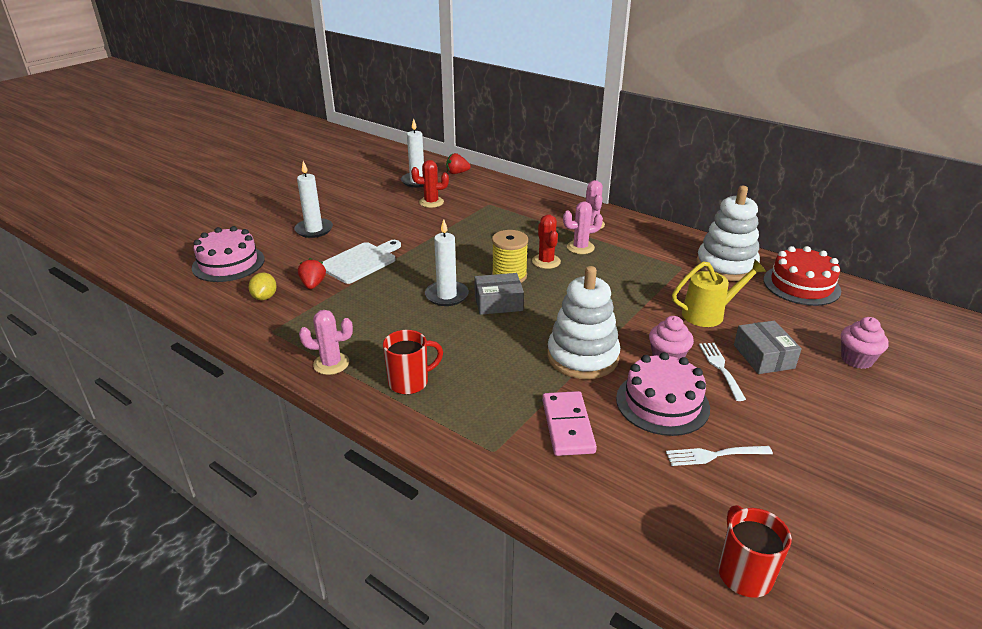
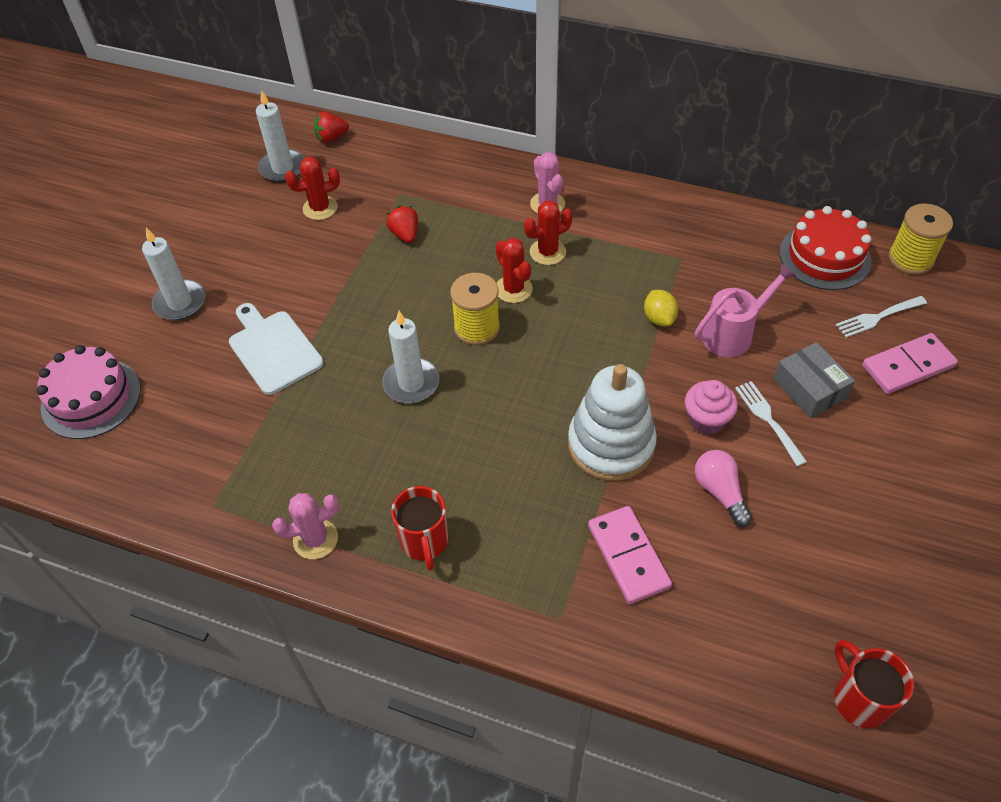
camera: 15 degrees left, 20 degrees up
yellow lemon [249,272,277,300] -> yellow lemon moved to [644,290,678,326]
red strawberry [298,258,326,289] -> red strawberry moved to [386,206,418,243]
white cutting board [323,240,401,284] -> white cutting board turned 60 degrees counterclockwise [229,303,324,395]
red mug [383,330,443,395] -> red mug turned 120 degrees clockwise [391,486,448,571]
grey box [474,273,524,315] -> none
pink cactus [563,201,603,254] -> red cactus [524,200,573,265]
pink cake [616,352,710,436] -> pink light bulb [695,450,752,527]
white fork [666,446,773,466] -> white fork moved to [836,296,927,338]
yellow watering can [672,260,766,327] -> pink watering can [695,263,796,357]
white stacking toy [696,186,760,281] -> none
pink cupcake [841,317,889,369] -> pink domino [862,333,958,394]
none -> yellow spool [889,204,953,275]

